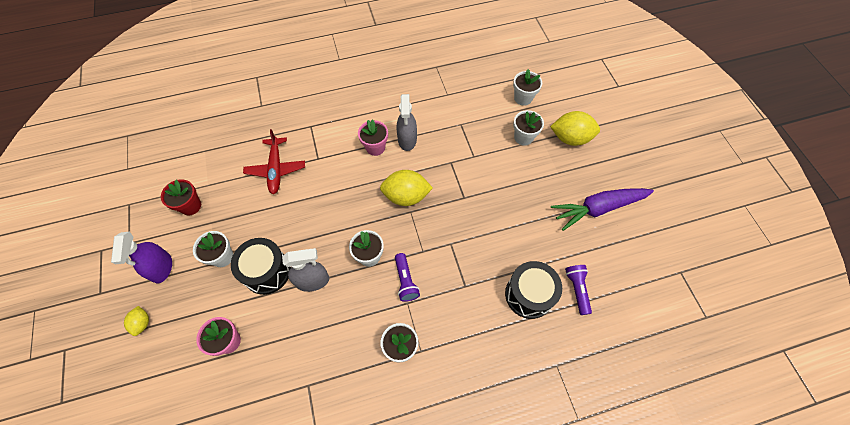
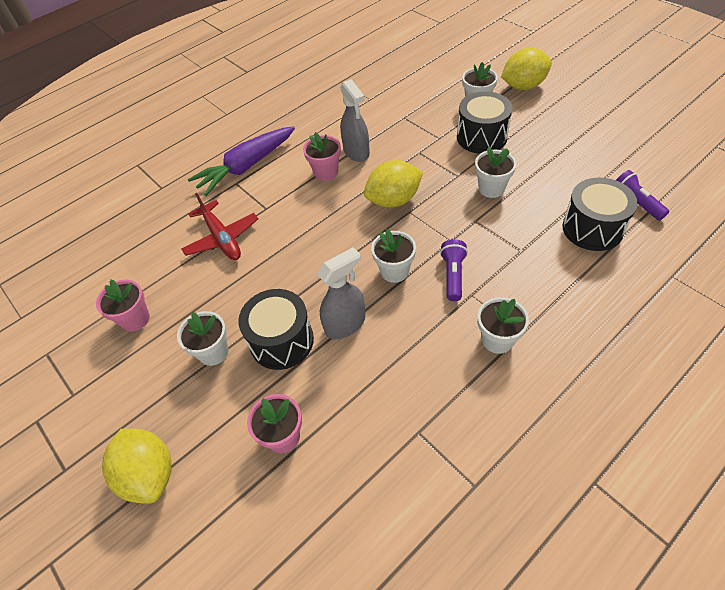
camera: 20 degrees left, 10 degrees down
purple spray bottle [111,232,172,283] -> none
yellow lemon [124,306,149,336] -> yellow lemon [102,429,172,504], size x1.94
red flower pot [161,179,201,216] -> pink flower pot [96,279,150,332]
purple flashlight [395,253,420,302] -> purple flashlight turned 135 degrees counterclockwise [440,239,468,301]
white flower pot [513,69,542,106] -> white flower pot moved to [475,147,516,198]
purple carrot [551,188,654,231] -> purple carrot moved to [188,126,295,196]
none -> black drum [457,91,513,154]

